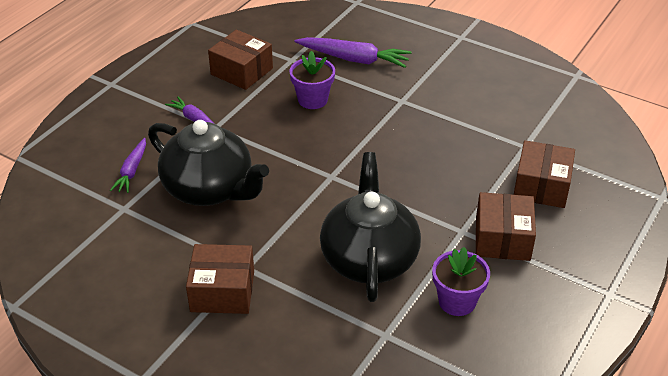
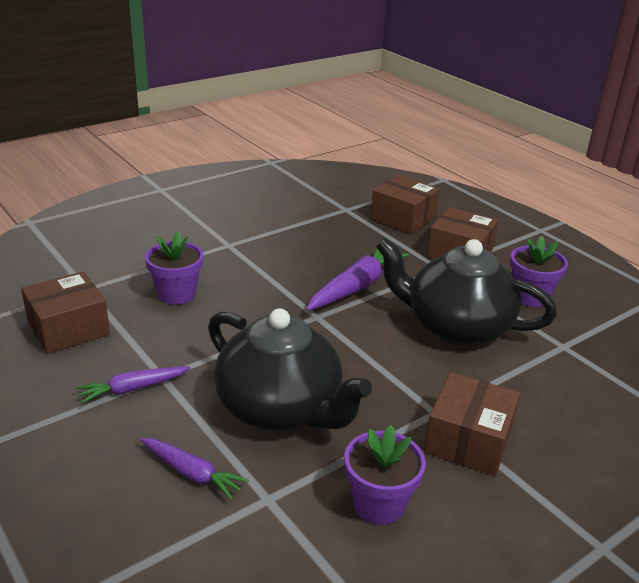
camera: 70 degrees left, 10 degrees down
black teapot [148,120,269,206] -> black teapot turned 75 degrees clockwise [208,308,372,431]
purple carrot [294,37,411,68] -> purple carrot moved to [306,249,409,311]
none -> purple flower pot [344,425,426,525]

